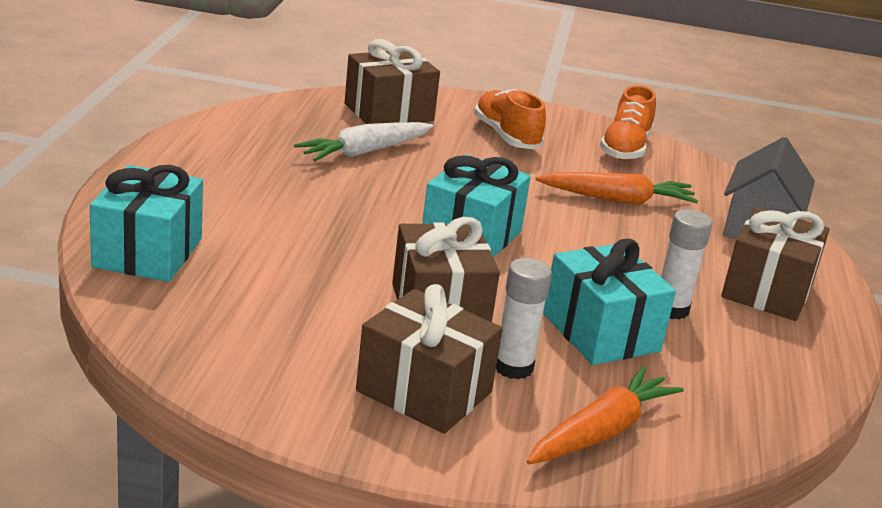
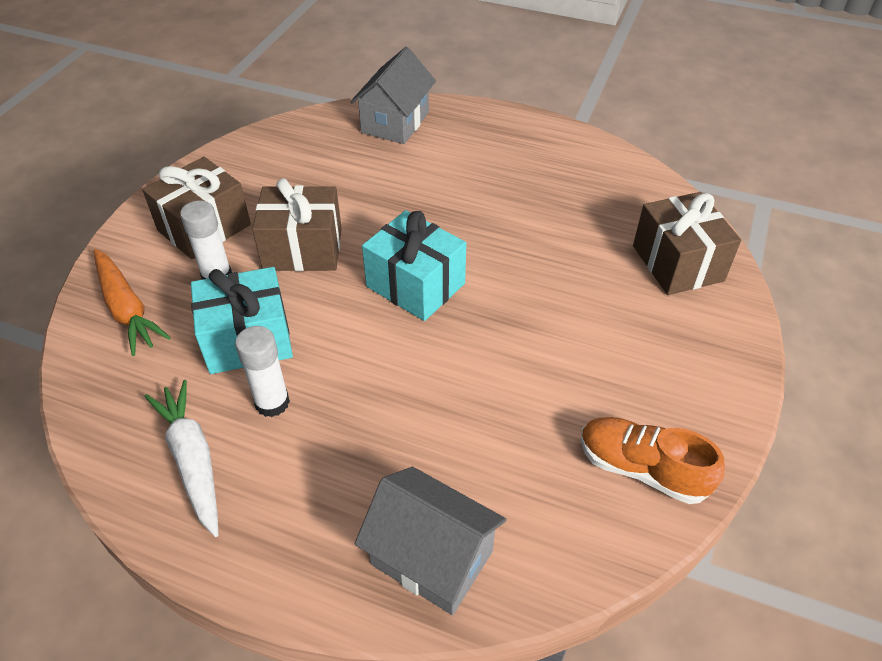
camera: 105 degrees right, 20 degrees up
turquoise gift [90,165,203,282] -> grey house [351,47,436,144]
white carrot [294,122,433,161] -> white carrot moved to [144,380,219,537]
orange shoe [474,89,546,149] -> none
orange carrot [536,172,699,204] -> none
brown gift [721,207,829,321] -> none

